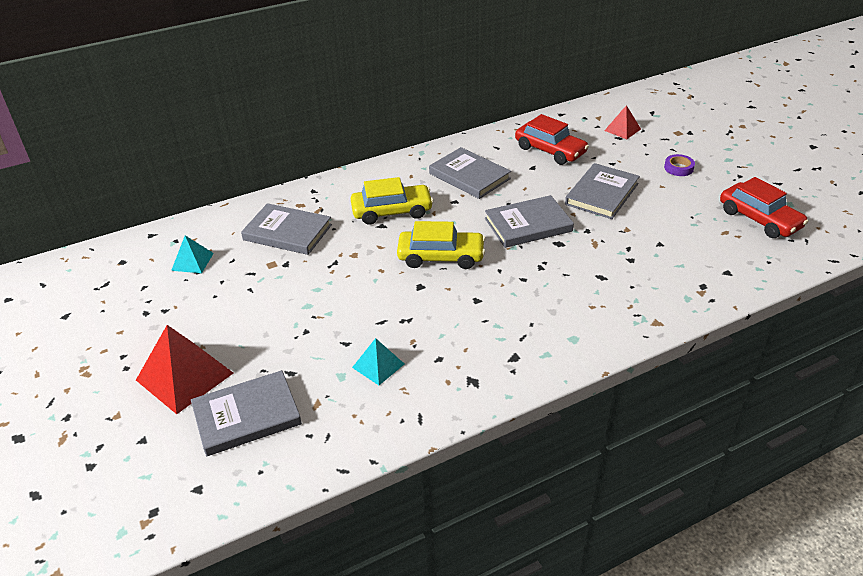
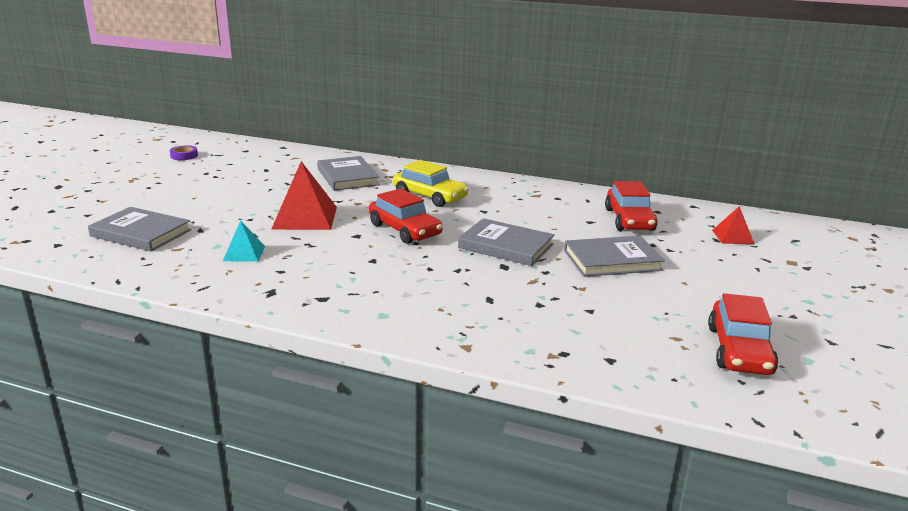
camera: 45 degrees right, 15 degrees down
red pyramid [136,325,233,414] -> red pyramid moved to [271,161,337,230]
turquoise pyramid [171,236,214,273] -> none
yellow car [397,221,485,269] -> red car [369,188,443,244]
grey book [429,147,511,199] -> none
purple tape [664,154,695,176] -> purple tape moved to [170,145,198,160]

